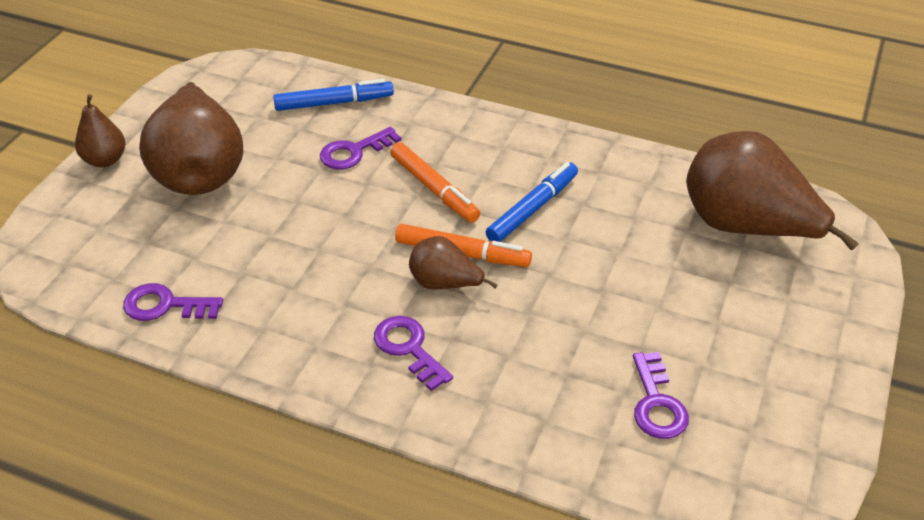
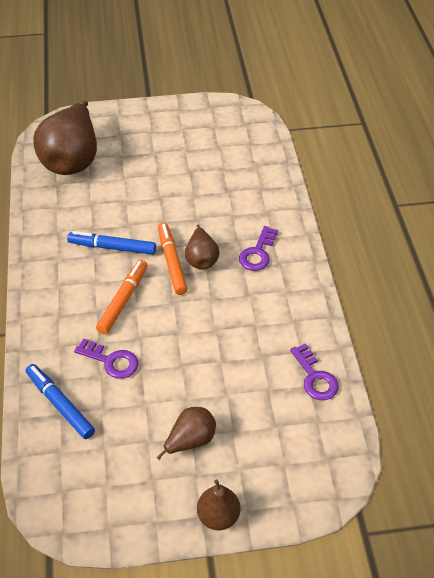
camera: 120 degrees left, 5 degrees up
brown pear [139,82,243,195] -> brown pear [156,407,216,460], size x0.50
purple key [633,352,689,439] -> none

